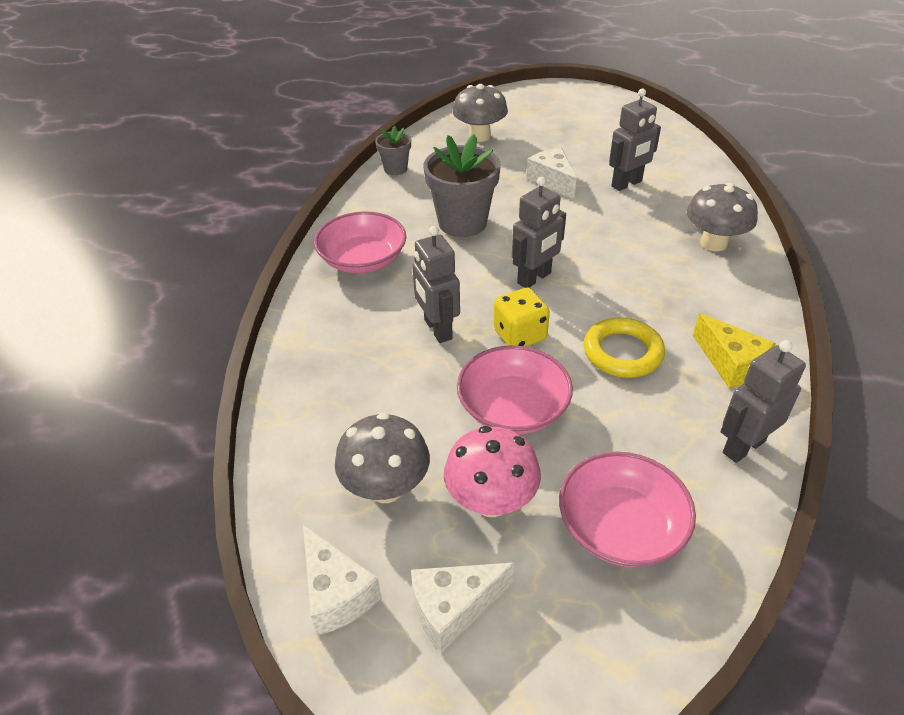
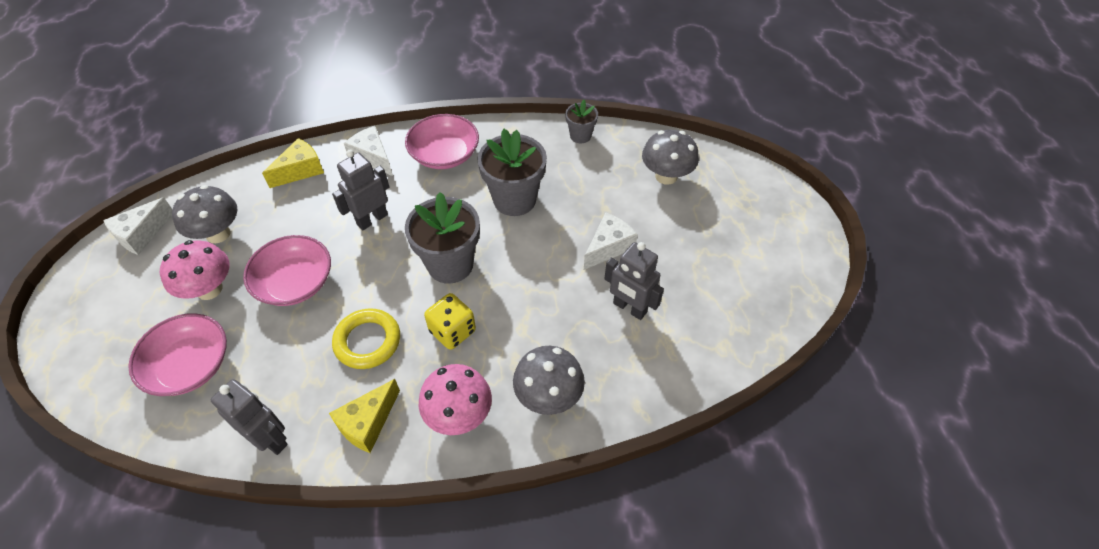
camera: 70 degrees right, 10 degrees up
white cheese [411,562,515,653] -> white cheese moved to [344,126,393,176]
yellow dice [493,288,550,347] -> yellow dice moved to [424,293,476,350]
grey robot [512,177,566,288] -> grey flower pot [405,192,480,284]
none -> yellow cheese [262,138,324,188]
none -> pink mushroom [419,364,492,435]

